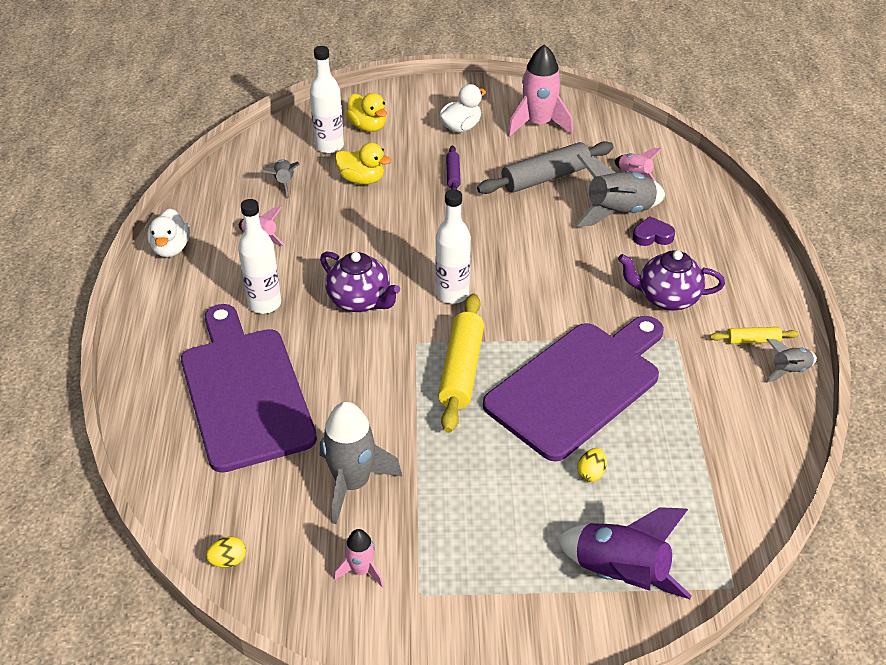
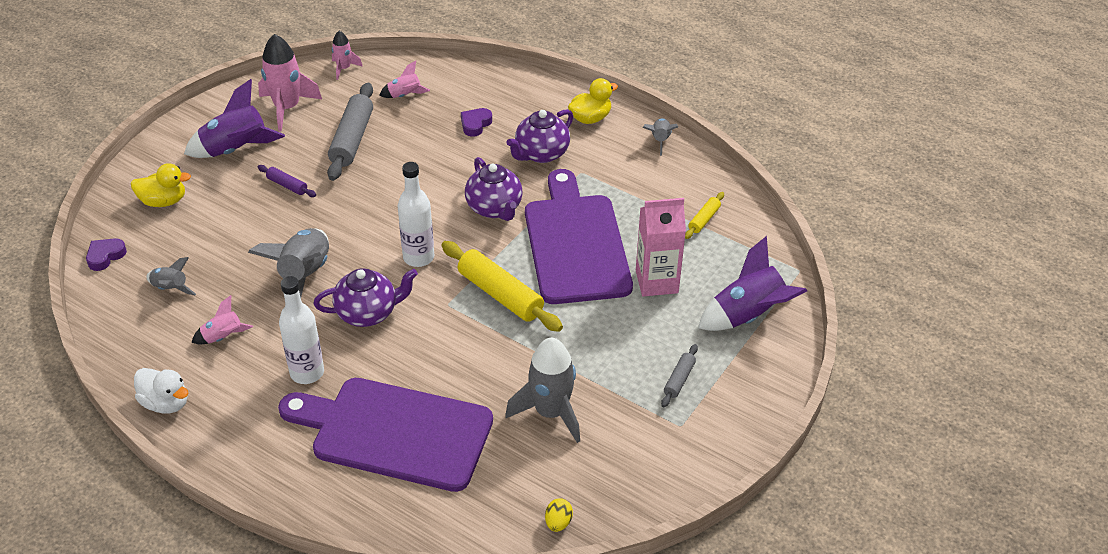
camera: 55 degrees left, 0 degrees up
white bottle [310,46,344,154] -> none
pink rocket [334,529,384,587] -> pink rocket moved to [332,31,363,80]
yellow duck [335,143,391,184] -> yellow duck moved to [568,78,618,124]
white duck [440,84,486,132] -> purple rocket [184,79,285,158]
grey rocket [574,154,665,227] -> grey rocket moved to [248,228,329,297]
yellow egg [577,448,607,482] -> pink carton [636,198,686,297]
yellow rolling pin [710,327,799,344] -> yellow rolling pin moved to [685,192,724,239]
none -> purple heart [86,238,127,271]
none -> purple teapot [465,157,523,221]
none -> grey rolling pin [661,344,698,407]

